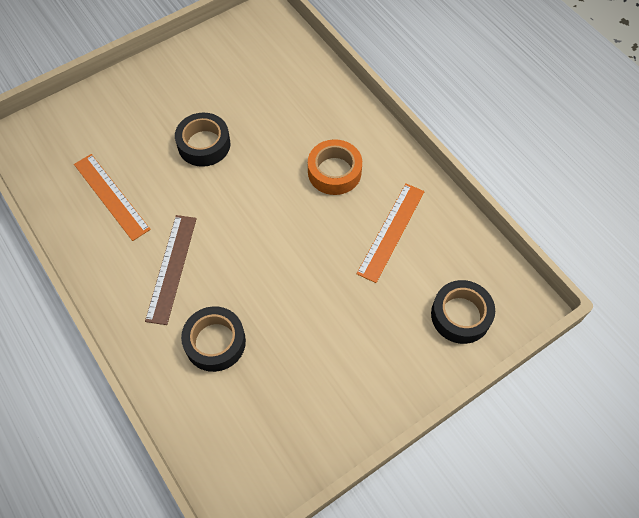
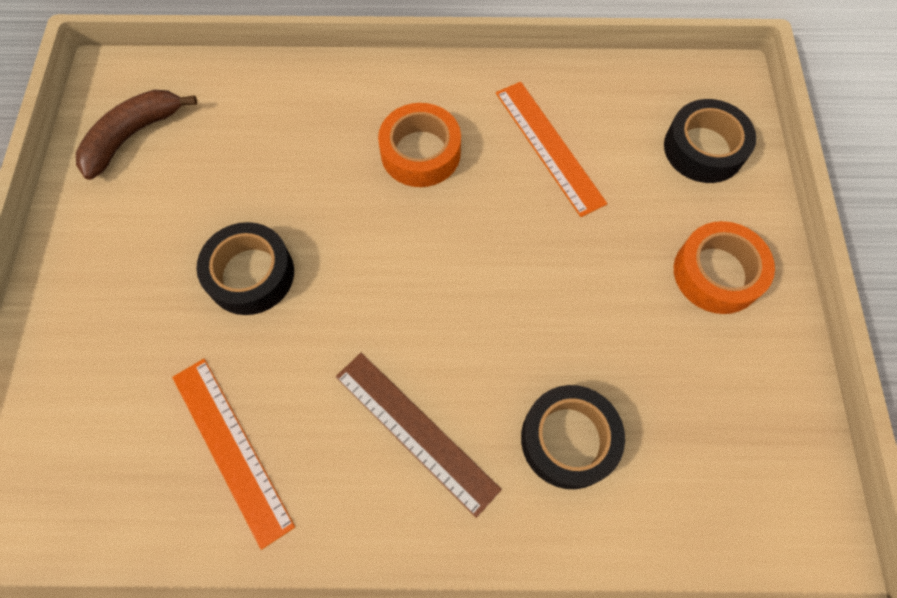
camera: 55 degrees left, 5 degrees up
orange ruler [74,154,151,241] -> orange ruler turned 60 degrees clockwise [172,359,295,550]
none -> brown banana [76,90,197,180]
none -> orange tape [674,221,775,314]

